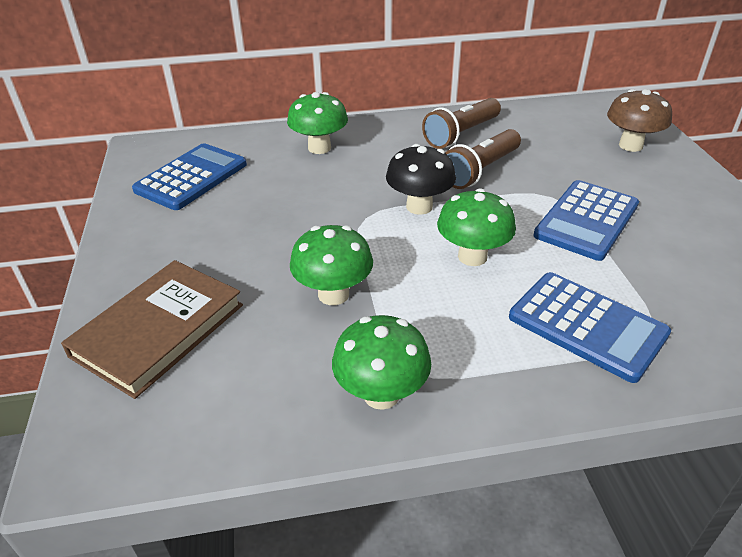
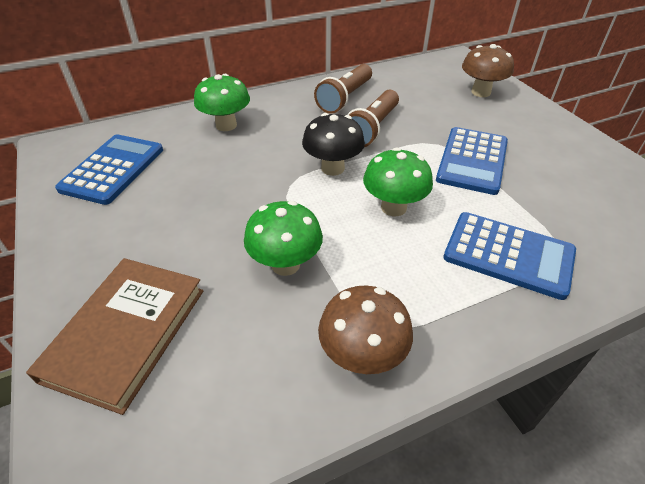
camera: 15 degrees left, 5 degrees up
green mushroom [332,315,431,410] -> brown mushroom [318,286,413,374]

